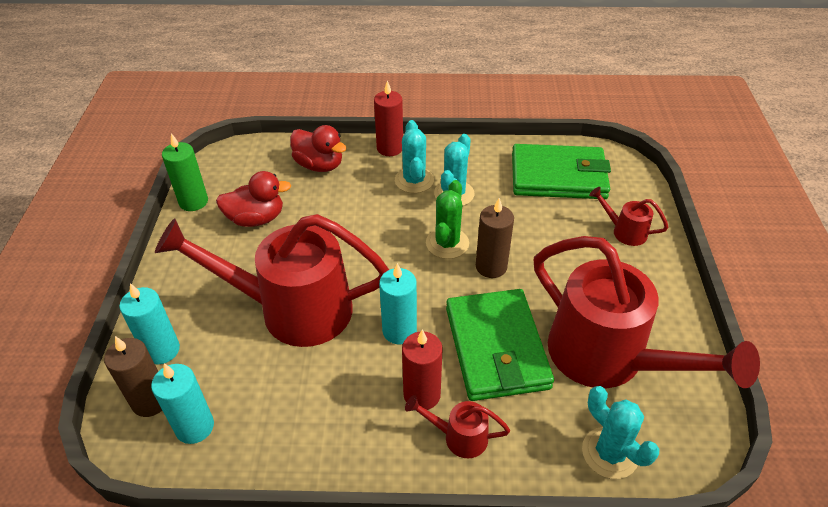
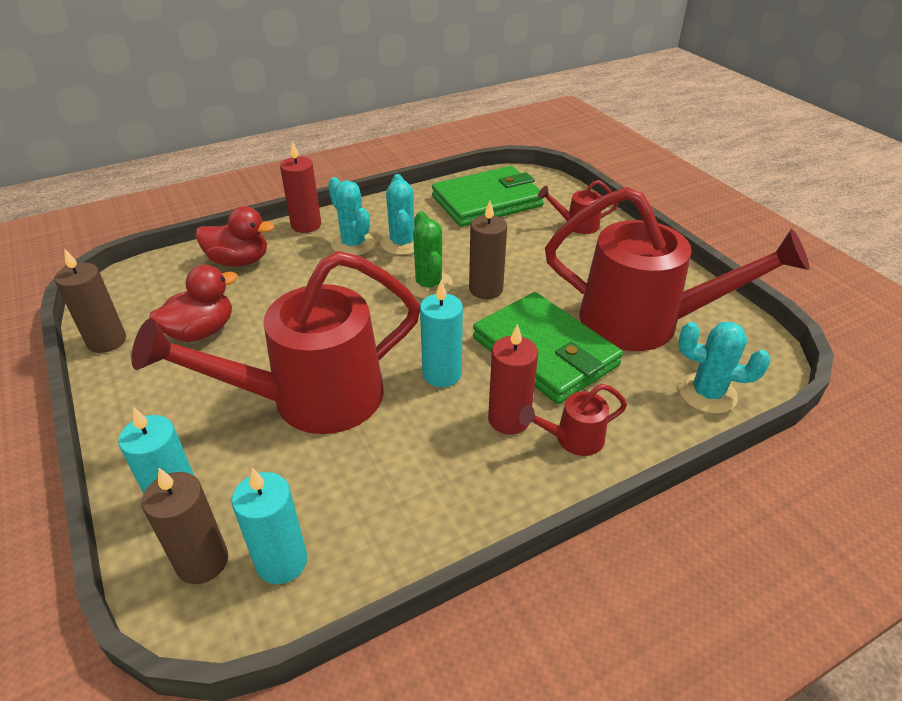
camera: 30 degrees left, 5 degrees down
green candle [162,133,208,211] -> brown candle [55,248,126,353]

